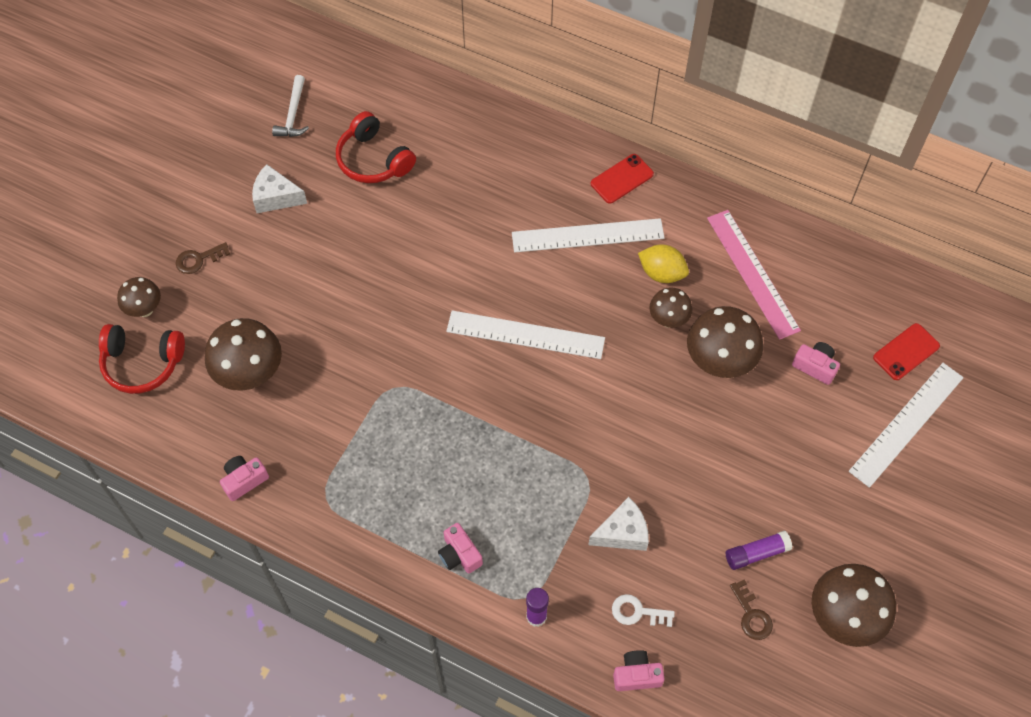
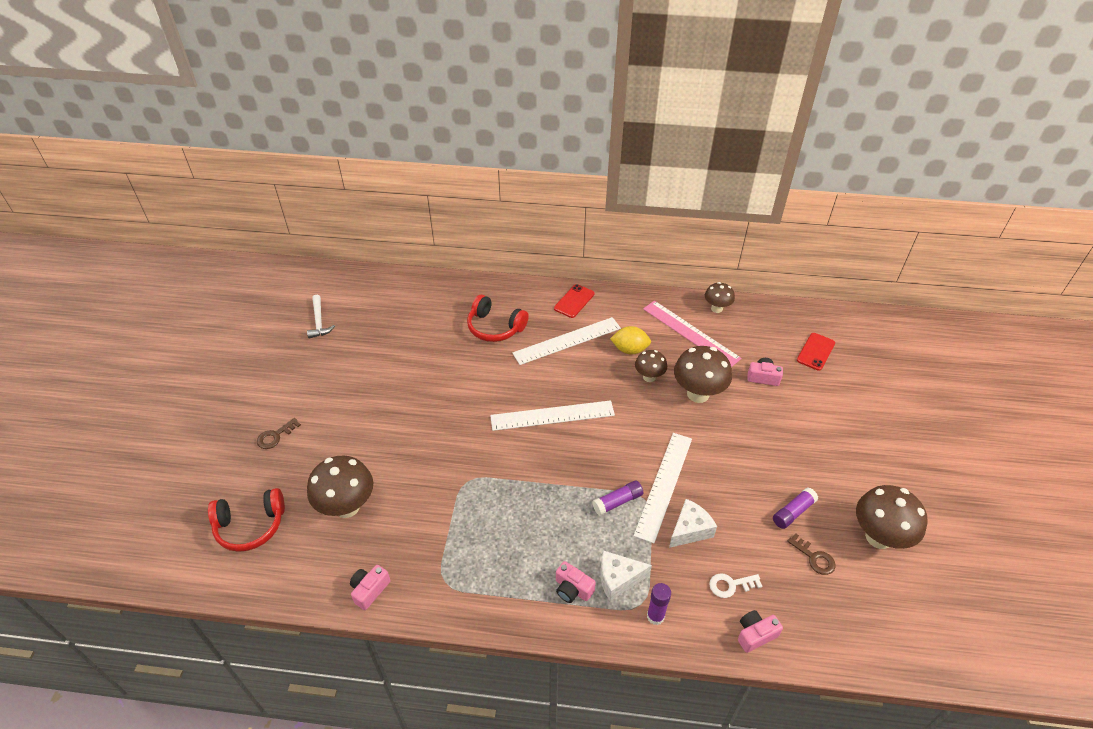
camera: 20 degrees left, 15 degrees down
brown mushroom [117,277,161,317] -> brown mushroom moved to [705,282,735,313]
white cheese [252,164,307,213] -> white cheese moved to [600,550,652,601]
red headphones [336,111,416,183] -> red headphones moved to [467,295,529,342]
white ruler [849,363,964,488] -> white ruler moved to [634,433,692,543]
none -> purple glue stick [592,480,643,515]

